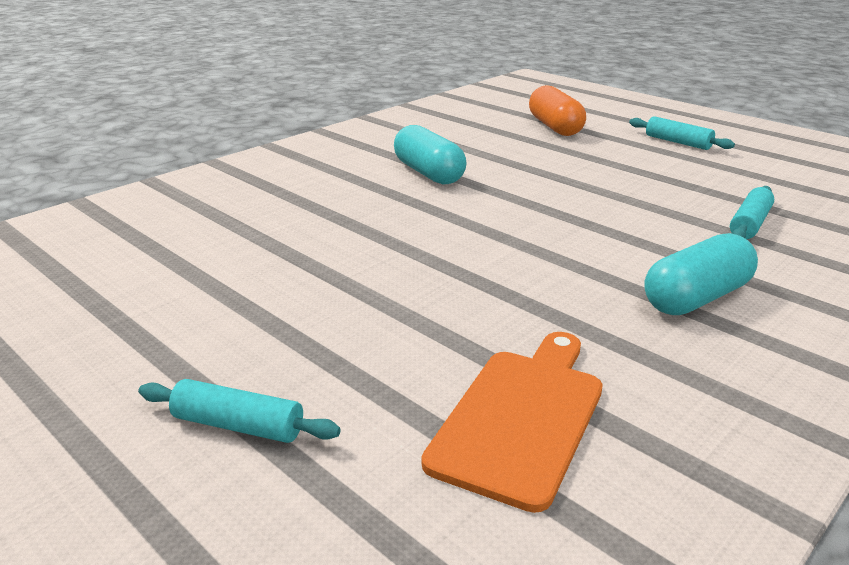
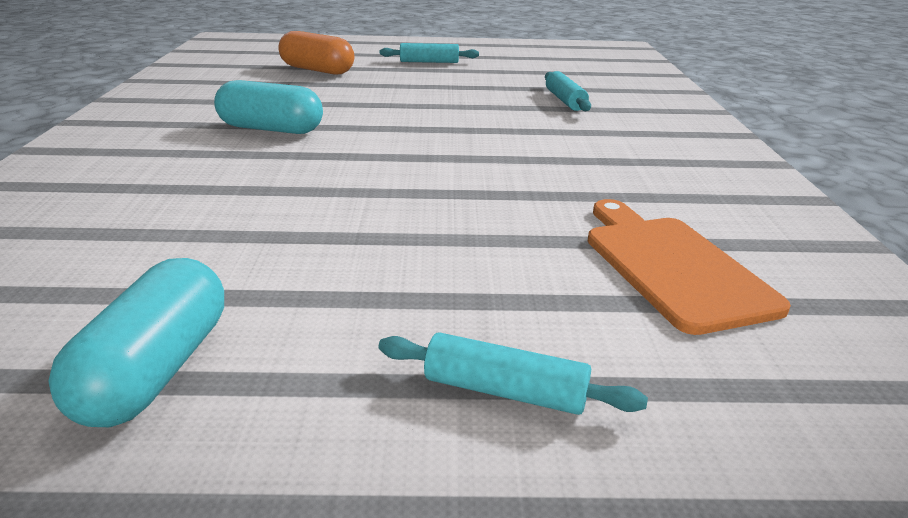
camera: 45 degrees left, 0 degrees up
turquoise rolling pin [138,379,341,443] -> turquoise rolling pin turned 45 degrees clockwise [378,332,648,415]
turquoise capsule [644,233,758,315] -> turquoise capsule moved to [48,258,224,427]

